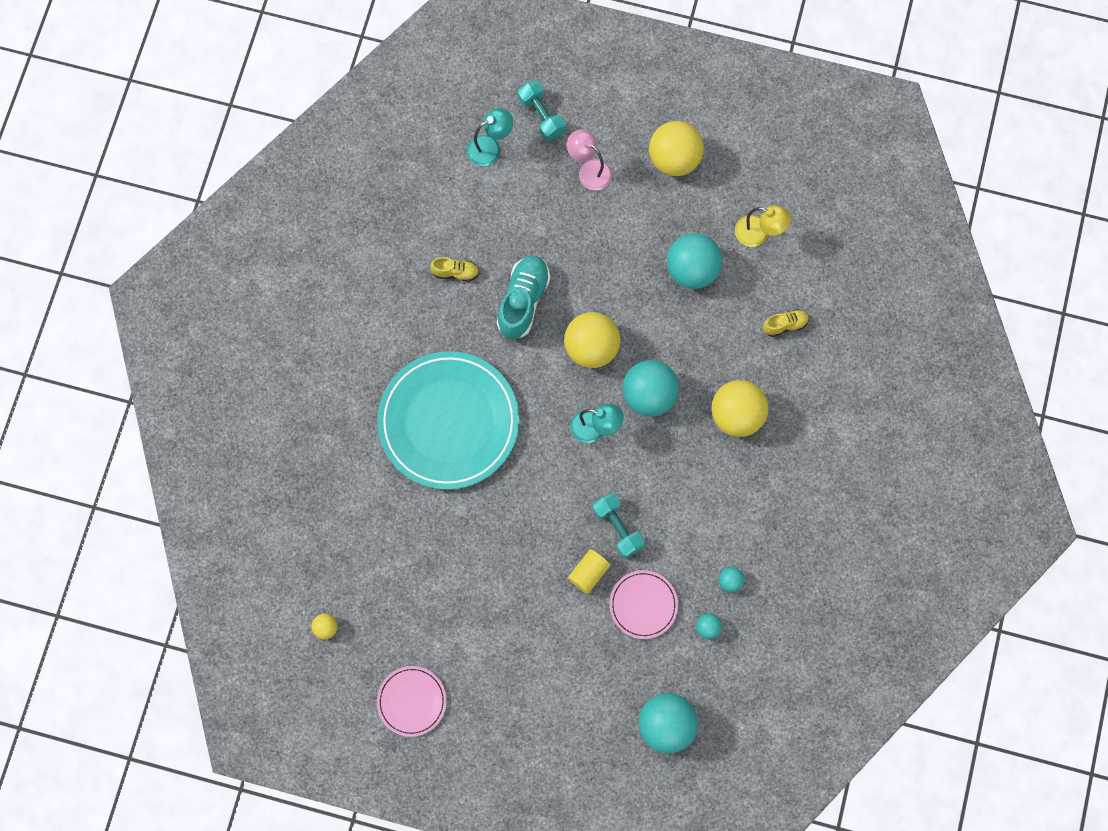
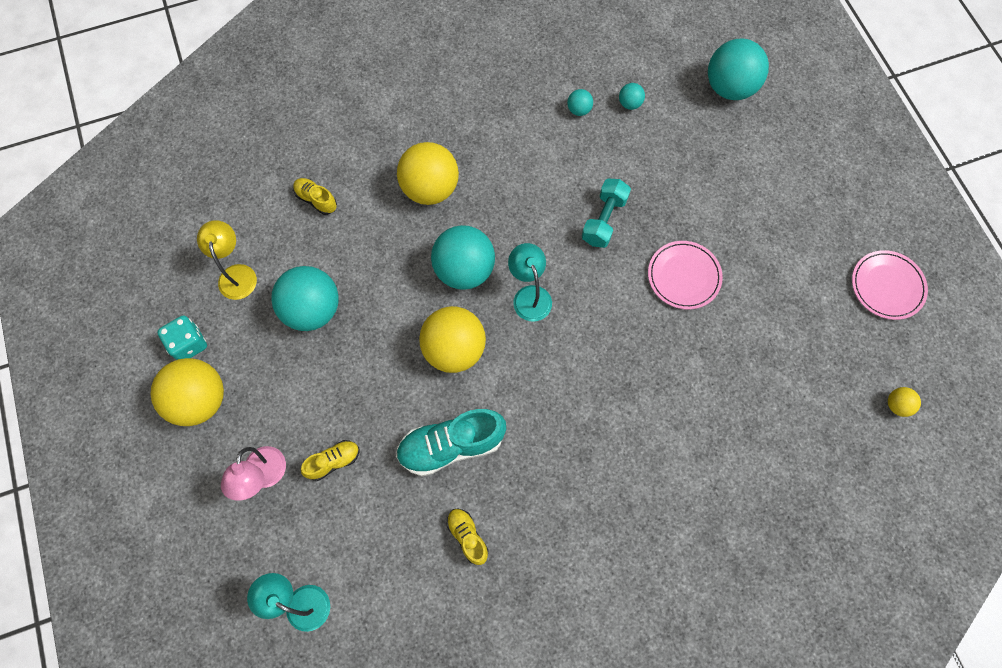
camera: 125 degrees left, 5 degrees down
turquoise plate [377,351,519,490] -> none
turquoise dumbbell [518,80,566,141] -> none
yellow cylinder [568,549,610,594] -> none
pink plate [609,570,678,639] -> pink plate moved to [648,241,723,310]
none -> turquoise dice [157,316,207,360]
none -> yellow shoe [301,440,360,481]

